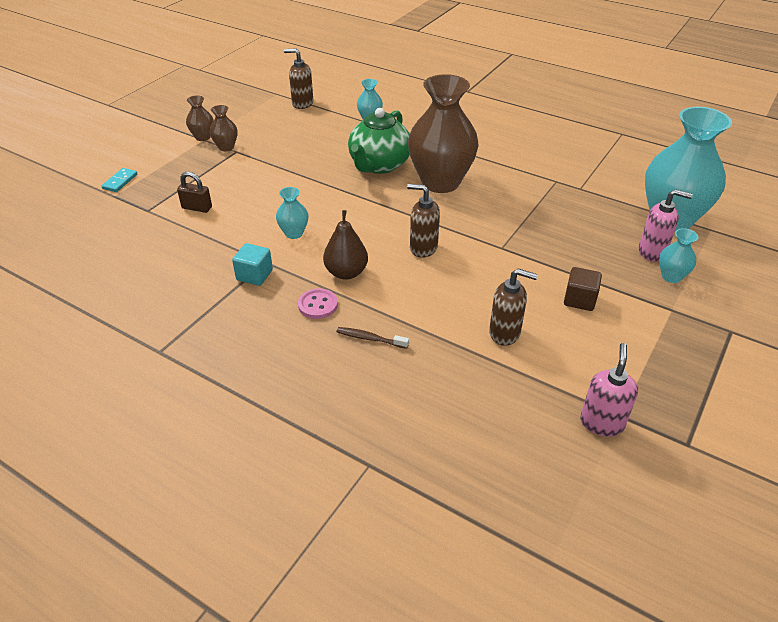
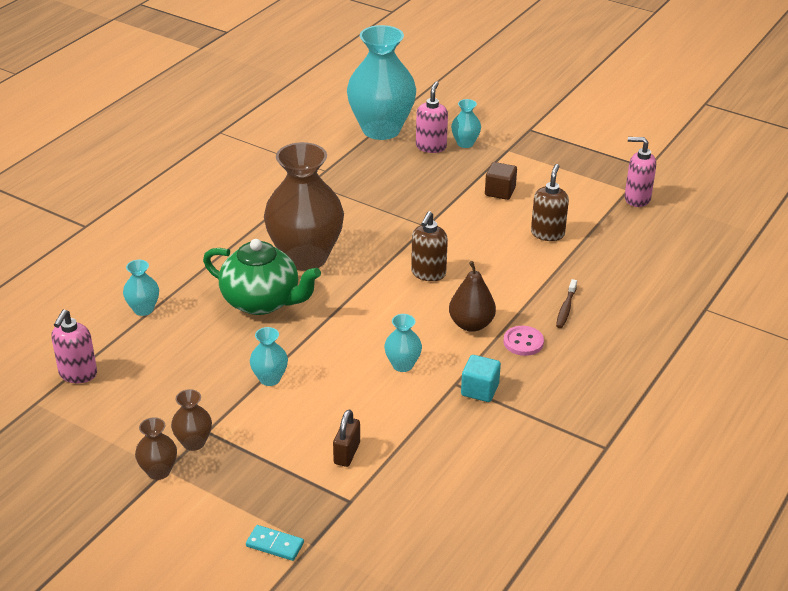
camera: 90 degrees left, 5 degrees down
brown soap dispenser [284,48,313,109] -> pink soap dispenser [51,310,97,383]
none -> turquoise vase [250,327,288,386]

